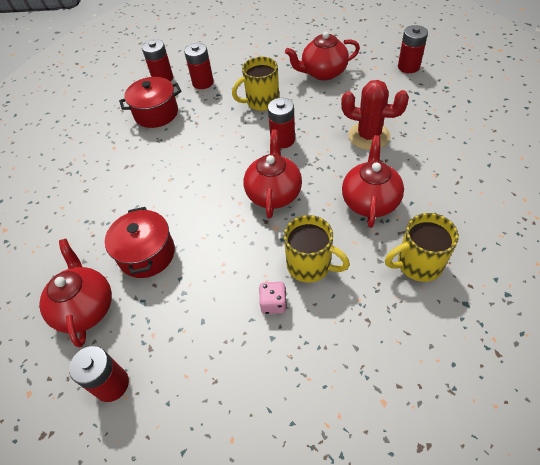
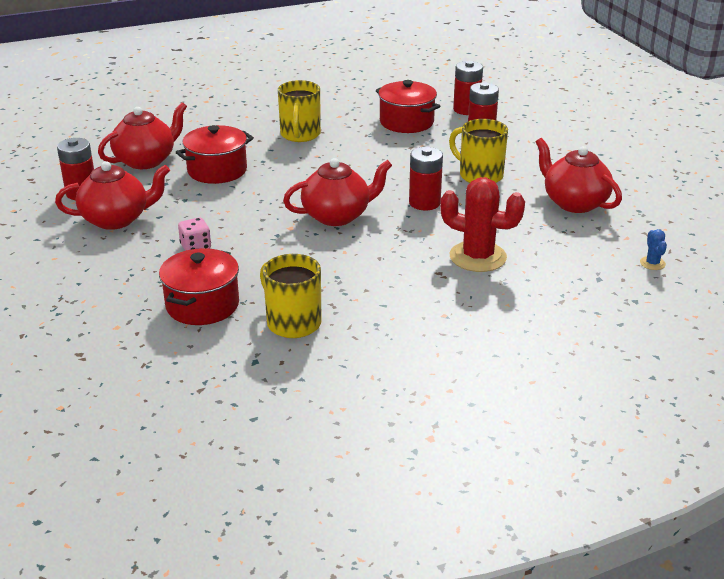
camera: 60 degrees right, 20 degrees down
yellow mug [284,215,350,283] -> yellow mug moved to [278,80,321,142]
red cactus [341,80,409,150] -> red cactus turned 60 degrees counterclockwise [440,177,525,272]
red teapot [342,135,404,228] -> red teapot moved to [55,161,170,230]
red battery [398,25,428,73] -> blue cactus [640,229,667,270]
none -> red pot [159,248,239,325]

